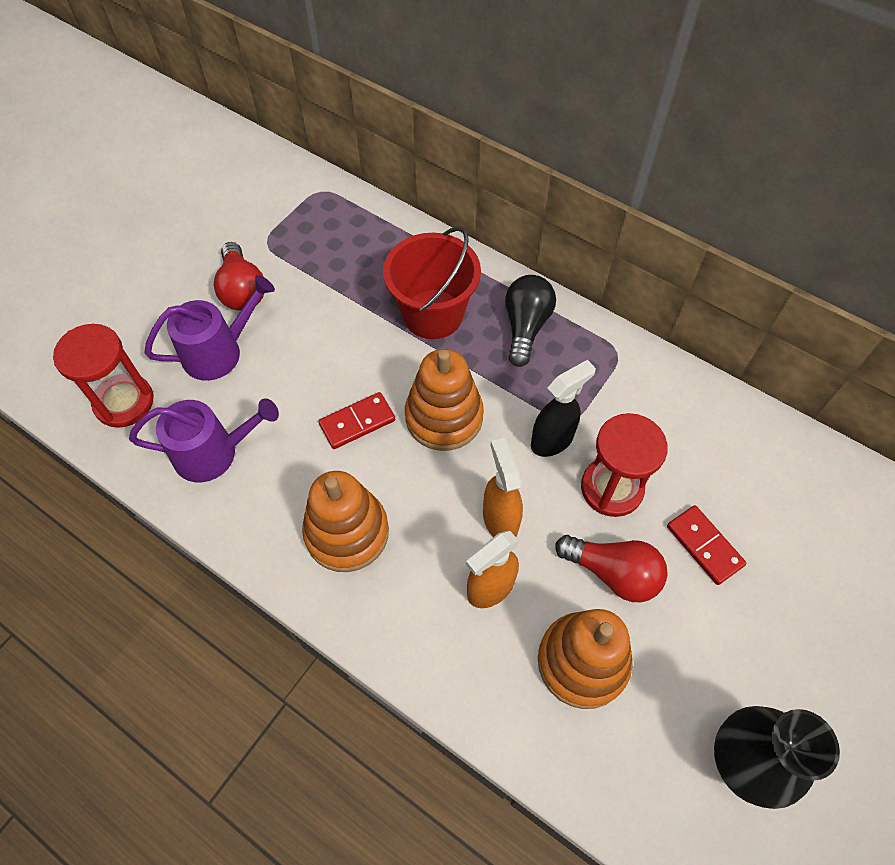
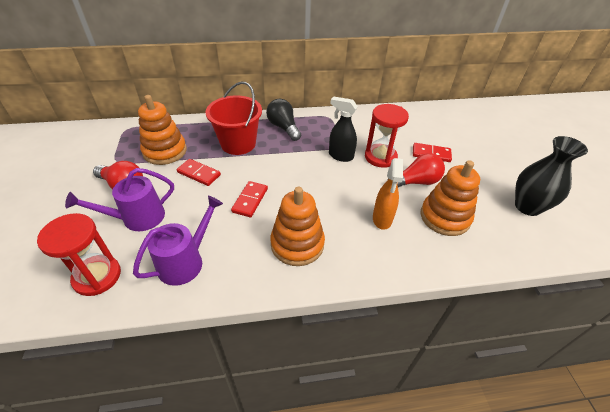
camera: 45 degrees left, 15 degrees down
purple watering can [144,275,275,381] -> purple watering can turned 135 degrees counterclockwise [65,168,174,231]
orange stacking toy [405,349,484,451] -> orange stacking toy moved to [138,95,187,165]
orange spray bottle [483,438,523,537] -> none
black spray bottle [531,360,596,457] -> black spray bottle turned 75 degrees counterclockwise [329,96,358,162]
none -> red domino [177,159,221,186]

